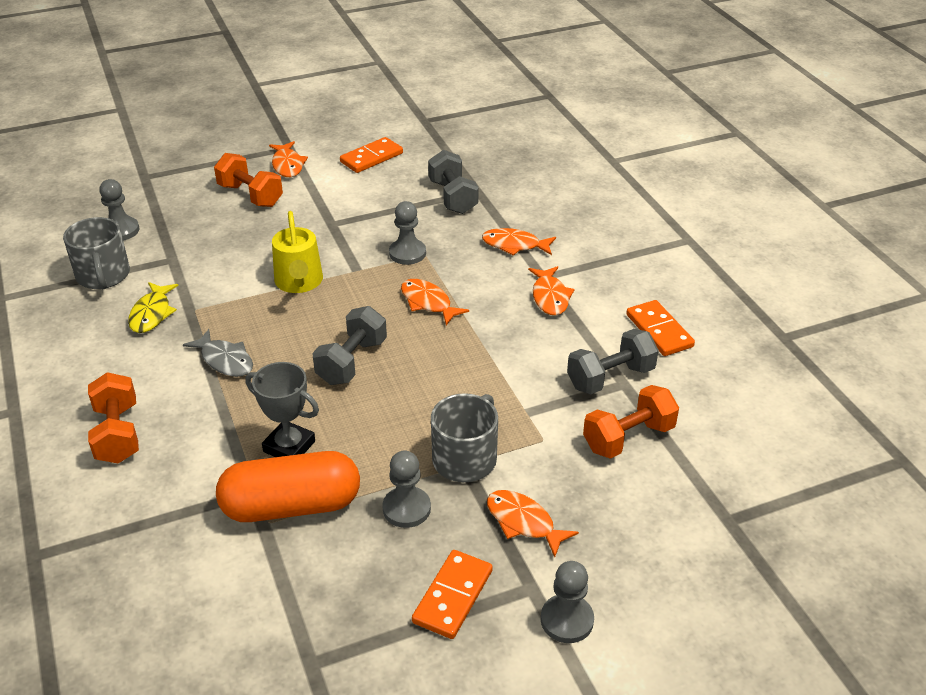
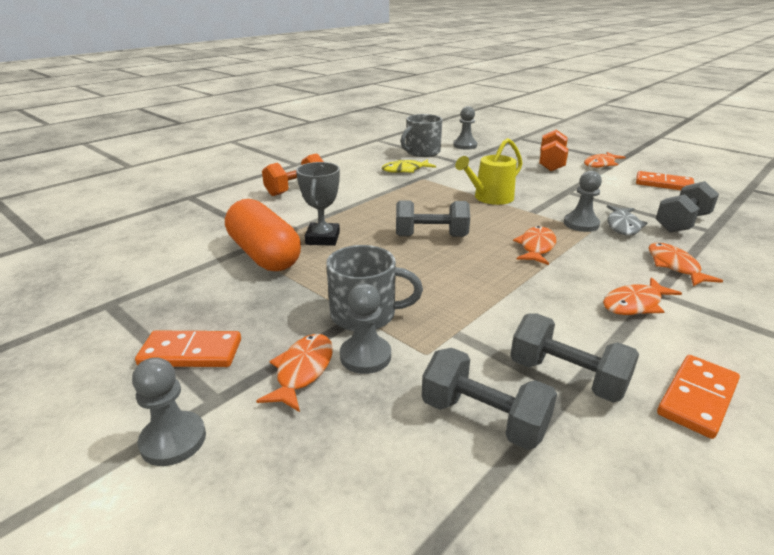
camera: 65 degrees right, 10 degrees down
grey fish [183,329,253,377] -> grey fish moved to [607,205,647,236]
grey pawn [382,451,431,528] -> grey pawn moved to [340,283,391,374]
orange dumbbell [583,385,679,459] -> grey dumbbell [422,348,557,450]

